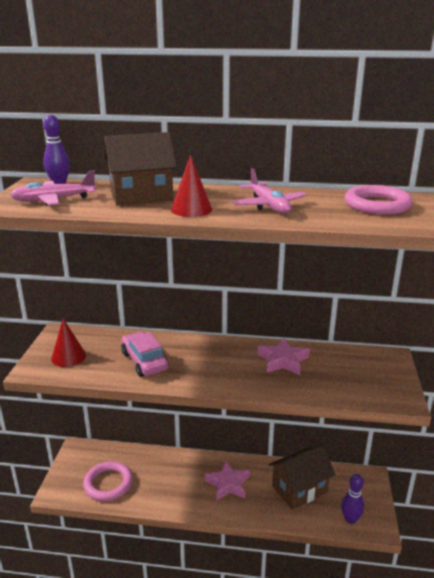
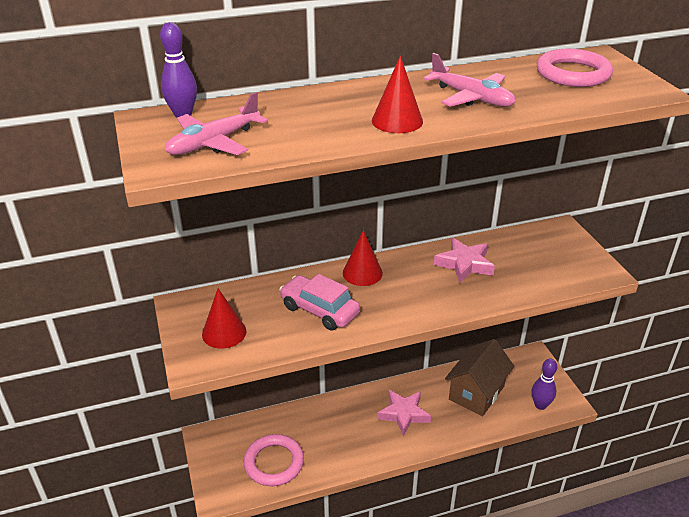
camera: 25 degrees left, 10 degrees up
brown house [104,132,177,206] -> none
none -> red cone [343,230,383,286]

